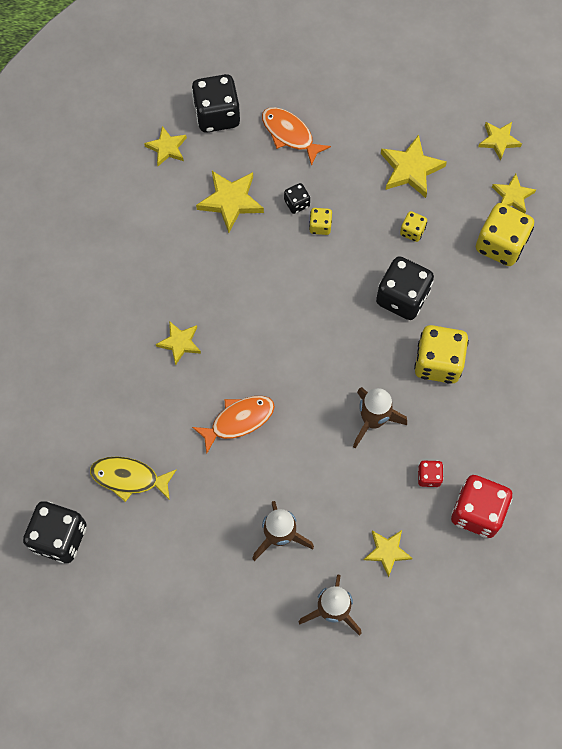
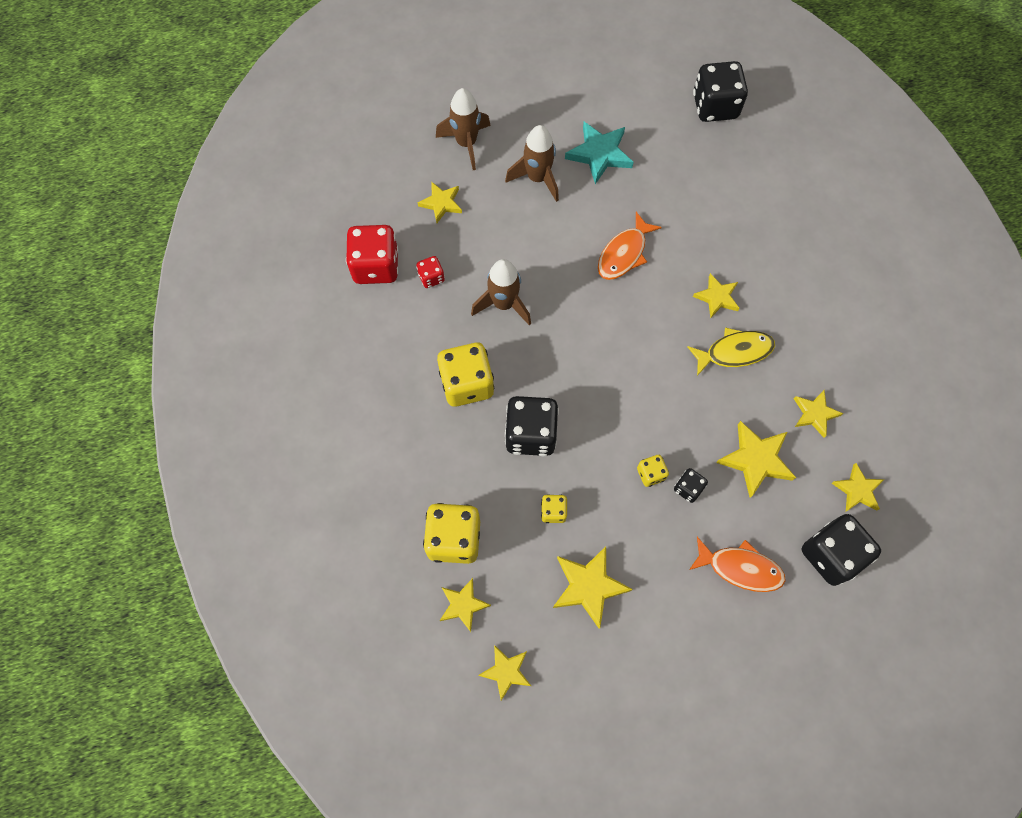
camera: 155 degrees right, 0 degrees up
yellow fish [90,456,177,502] -> yellow fish moved to [687,327,775,376]
none -> turquoise star [565,122,634,184]
none -> yellow star [794,390,843,438]

